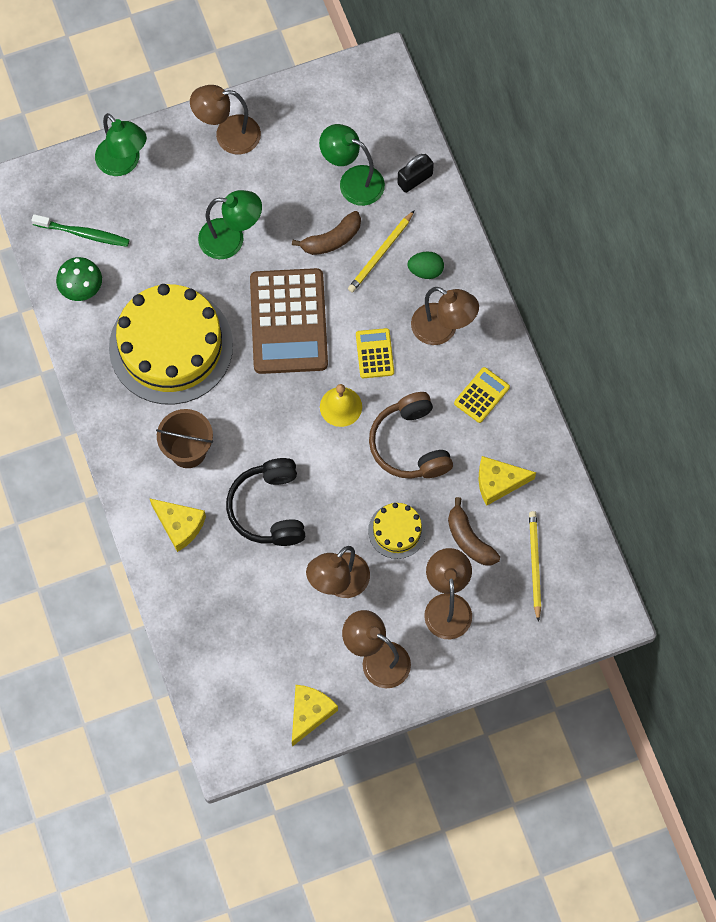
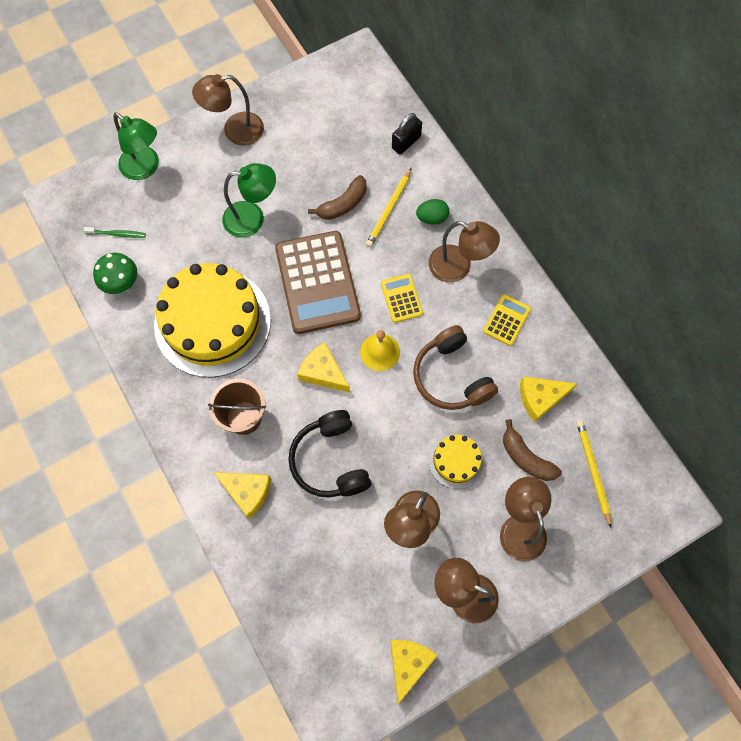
camera: 10 degrees left, 0 degrees up
green toothbrush [31,214,130,247] -> green toothbrush [83,227,146,238], size x0.66
green lamp [319,124,385,206] -> none
none -> yellow cheese [297,342,350,393]

